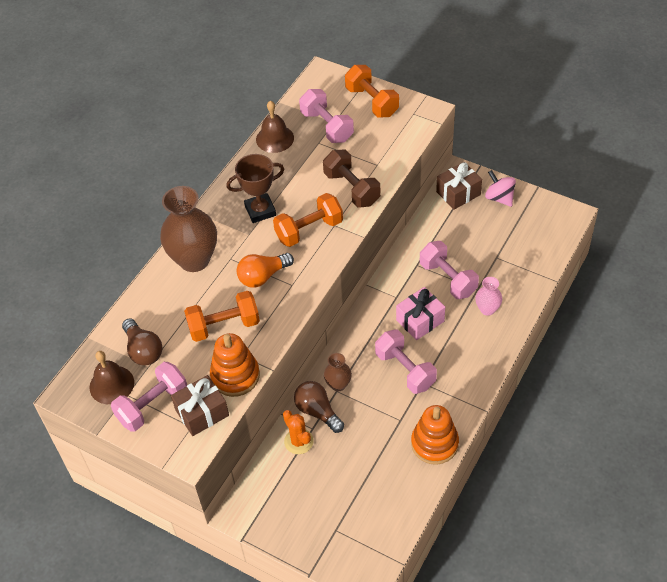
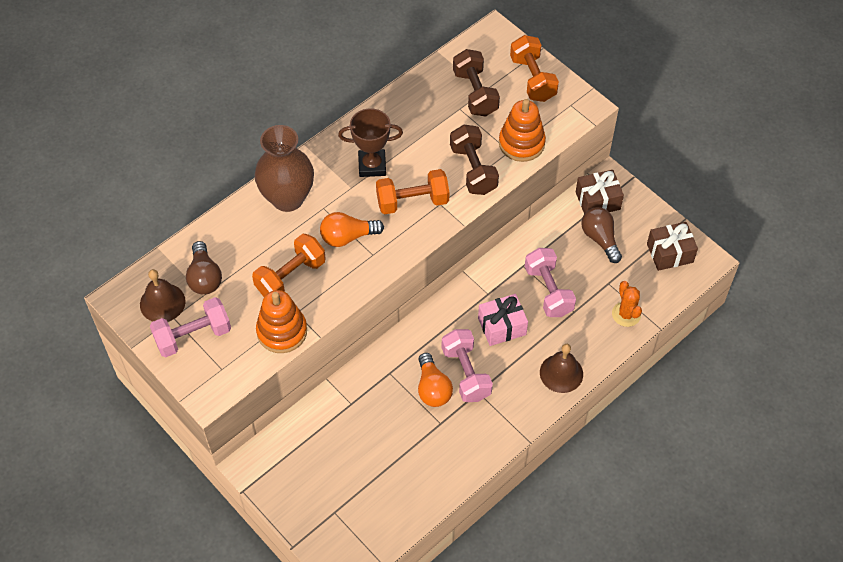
camera: 15 degrees right, 5 degrees up
brown gift [171,375,229,436] -> brown gift moved to [647,222,698,271]
orange dumbbell [184,291,260,342] -> orange dumbbell turned 45 degrees counterclockwise [252,234,326,297]
brown bell [256,101,294,153] -> brown bell moved to [540,344,583,393]
orange cactus [283,410,314,454] -> orange cactus moved to [612,281,642,327]
brown light bulb [294,381,344,433] -> brown light bulb moved to [581,207,622,263]
pink dumbbell [299,89,354,143] -> brown dumbbell [453,49,500,117]
brown vase [324,353,352,392] -> none
orange stacking toy [411,405,459,465] -> orange stacking toy moved to [499,99,546,162]
pink vase [475,277,502,316] -> none
pink spinning top [485,170,516,207] -> none
none -> orange light bulb [418,353,453,407]

